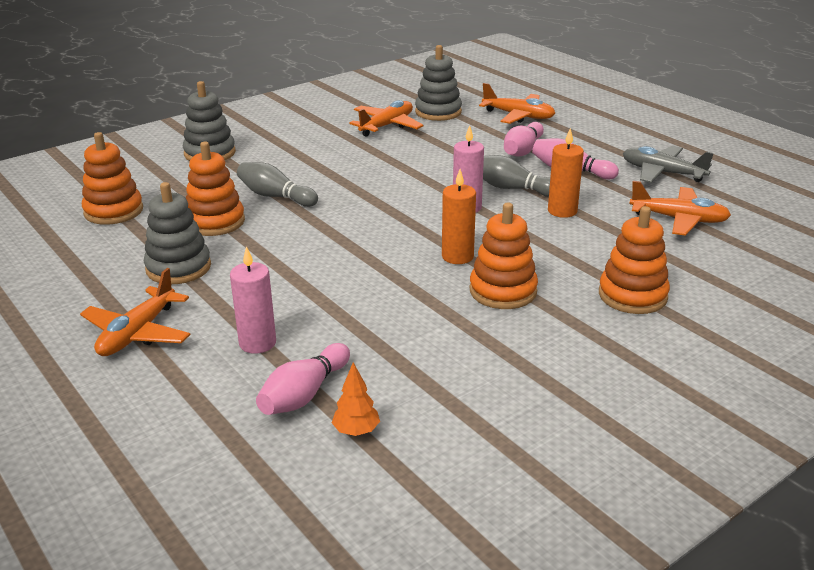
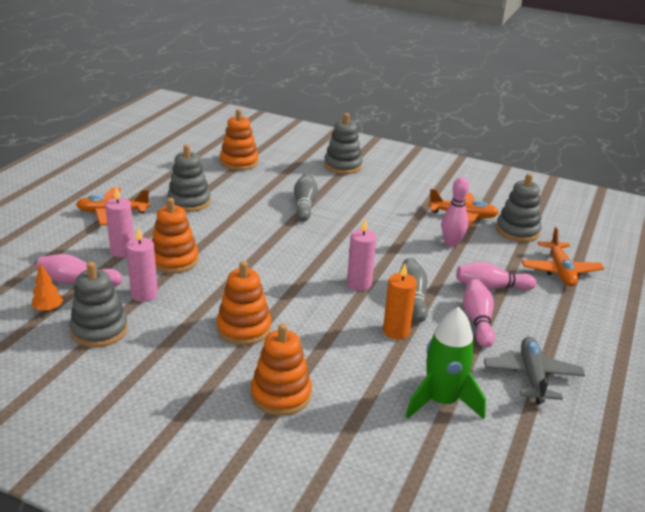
camera: 60 degrees right, 0 degrees up
orange stacking toy [186,142,245,236] -> orange stacking toy moved to [152,198,199,274]
orange candle [442,169,476,264] -> none
orange plane [629,181,731,236] -> green rocket [406,307,486,419]
none -> grey stacking toy [69,262,128,347]
none -> pink candle [126,227,158,302]
none -> pink bowling pin [441,177,469,247]

